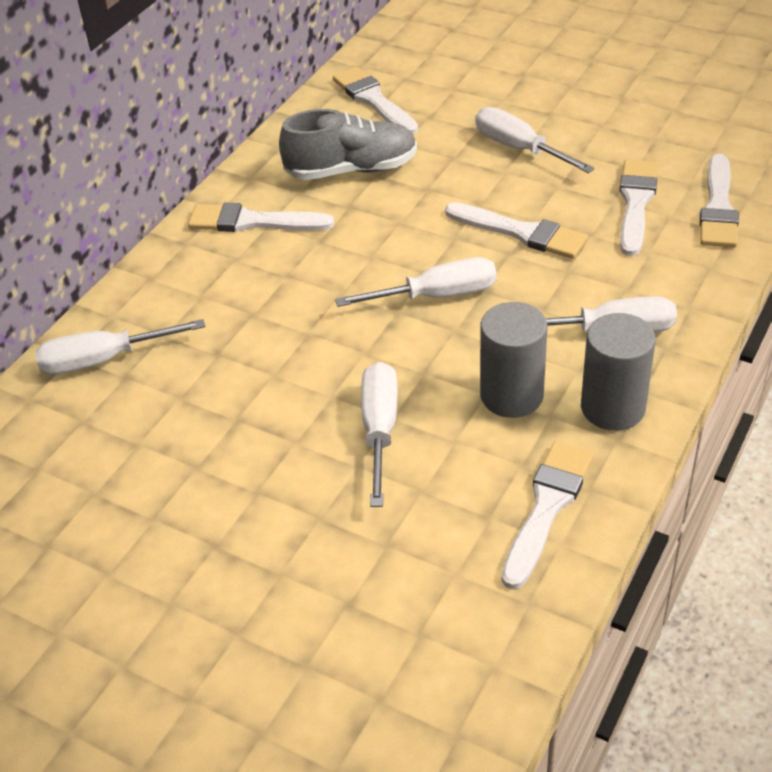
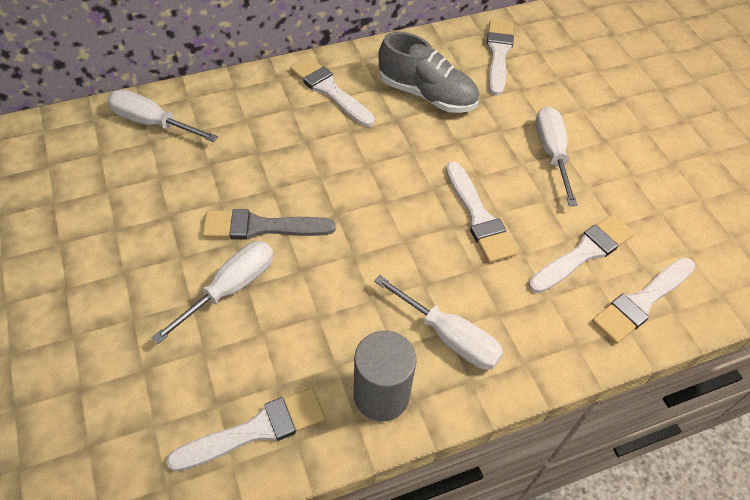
camera: 35 degrees right, 10 degrees up
white screwdriver [335,257,497,307] -> none
grey cylinder [480,302,547,418] -> none
none -> grey brush [203,209,336,240]

